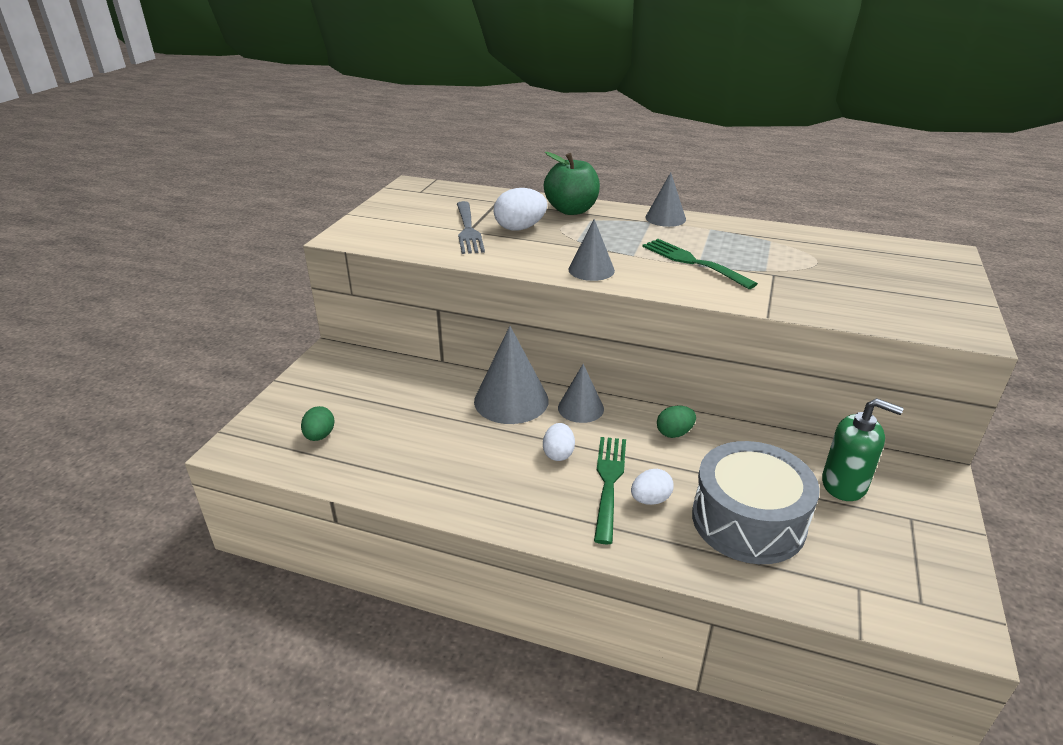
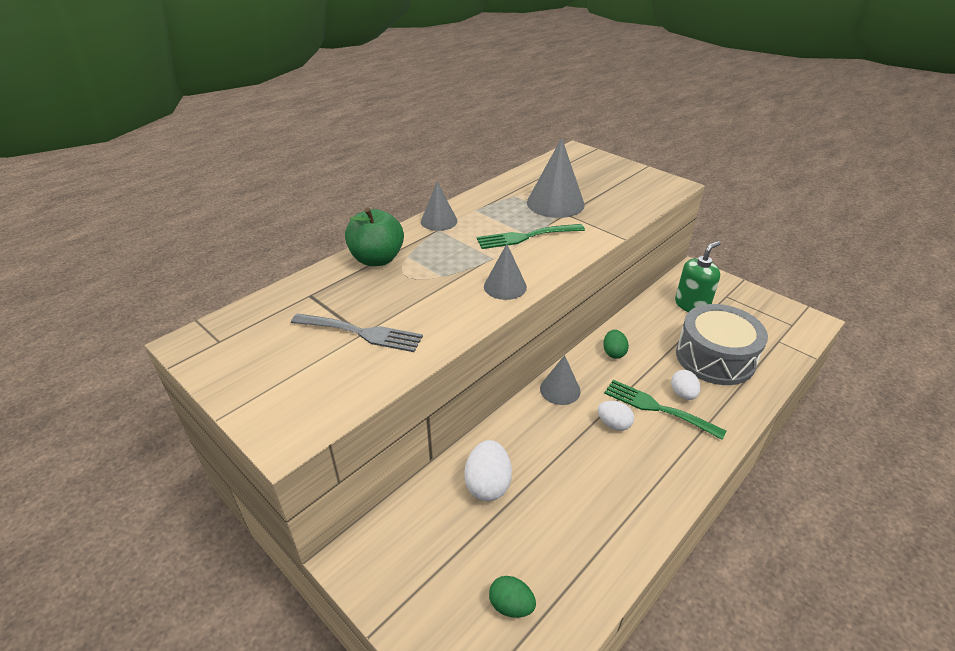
camera: 65 degrees left, 5 degrees up
grey cone [474,326,549,424] -> grey cone moved to [527,138,585,218]
white egg [494,188,547,231] -> white egg moved to [464,440,512,501]

